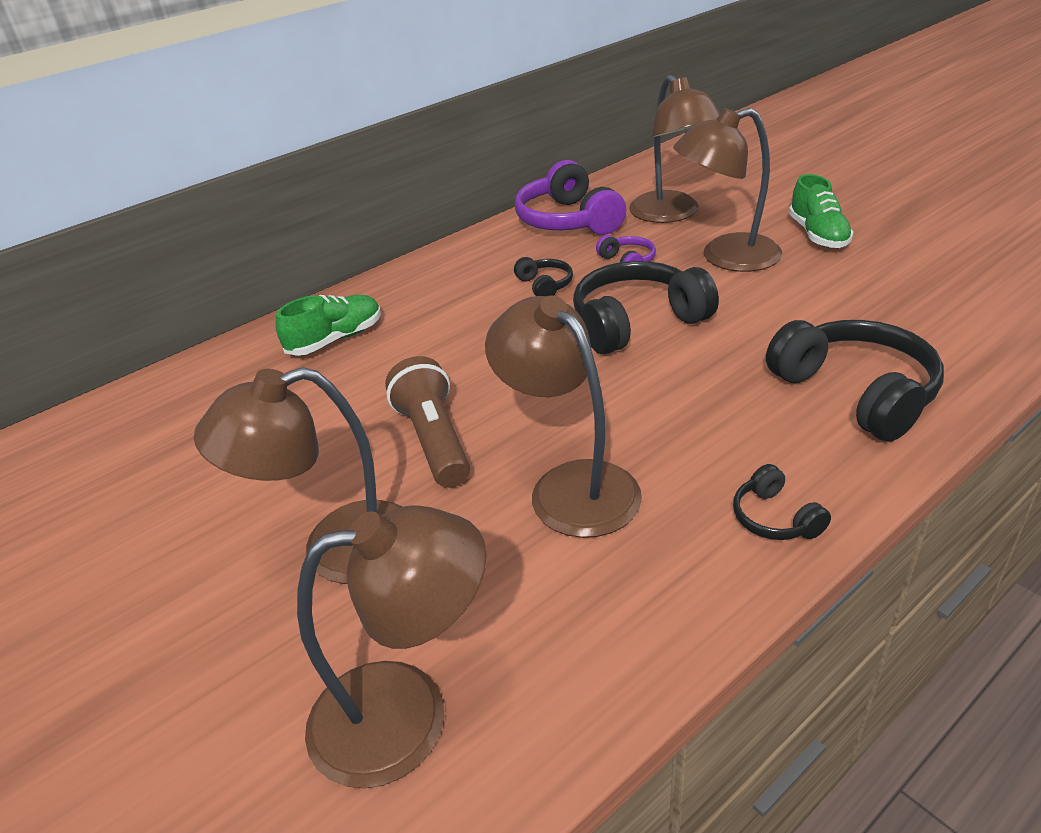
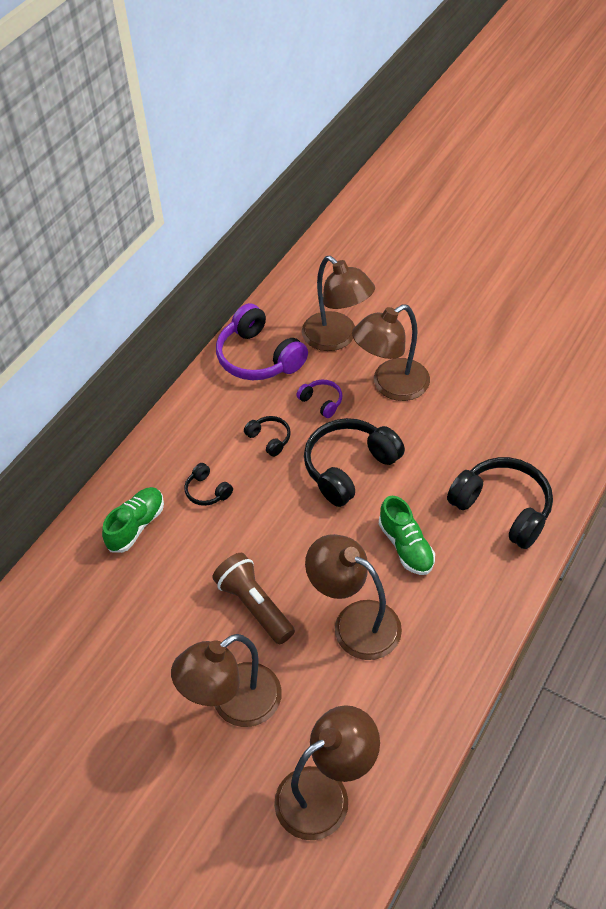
camera: 20 degrees left, 15 degrees up
black headphones [733,464,831,540] -> black headphones moved to [184,463,233,506]
green shoe [789,174,854,248] -> green shoe moved to [379,496,435,575]

